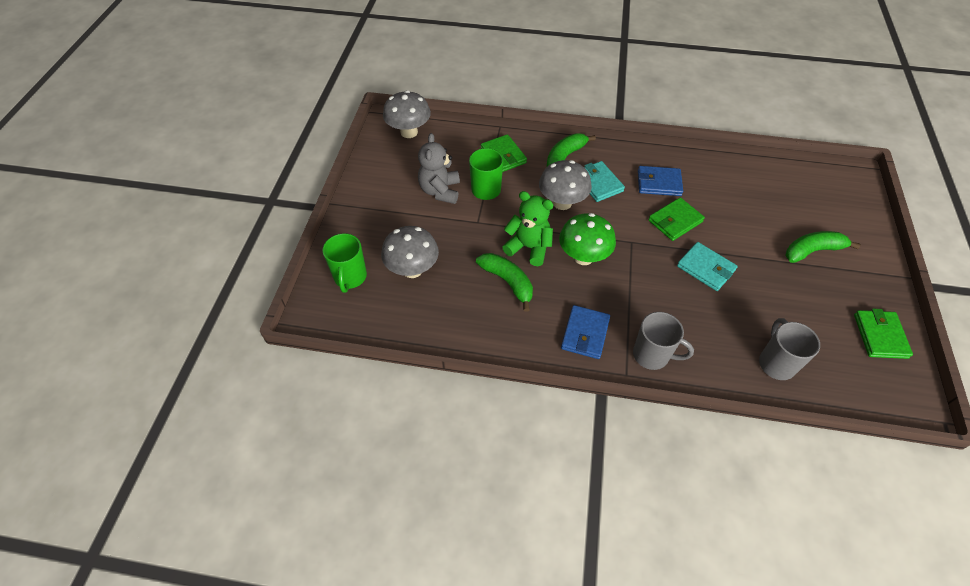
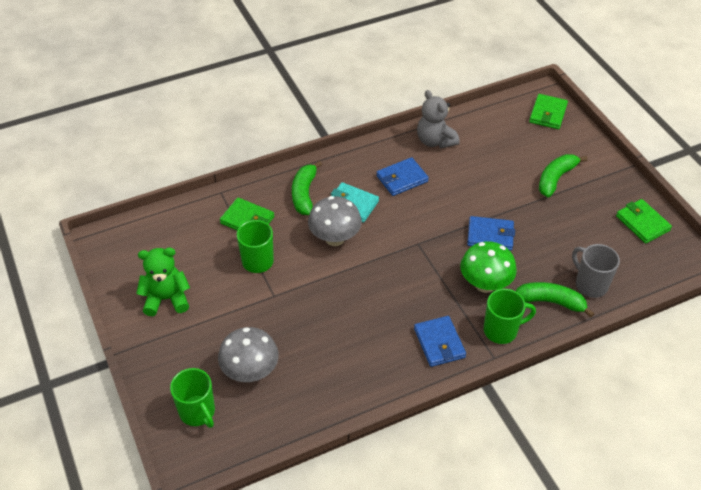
camera: 35 degrees left, 5 degrees down
grey mushroom [383,90,431,138] -> none
grey teddy bear [418,133,460,204] -> grey teddy bear moved to [417,90,460,148]
green banana [476,253,533,312] -> green banana moved to [516,282,594,318]
green teddy bear [502,191,554,266] -> green teddy bear moved to [136,247,190,316]
green mushroom [559,213,616,265] -> green mushroom moved to [460,241,517,293]
grey mug [633,312,694,370] -> green mug [484,289,536,344]
green wallet [648,197,705,241] -> green wallet moved to [529,94,568,129]
turquoise wallet [677,242,738,291] -> blue wallet [467,216,515,251]

